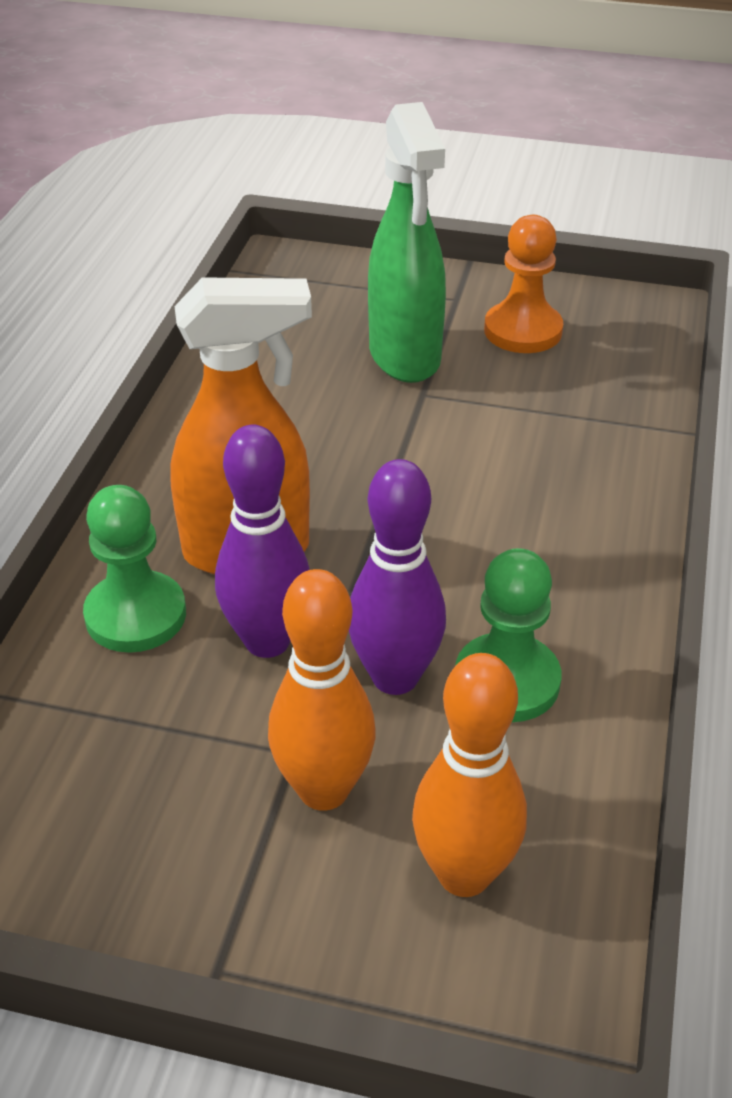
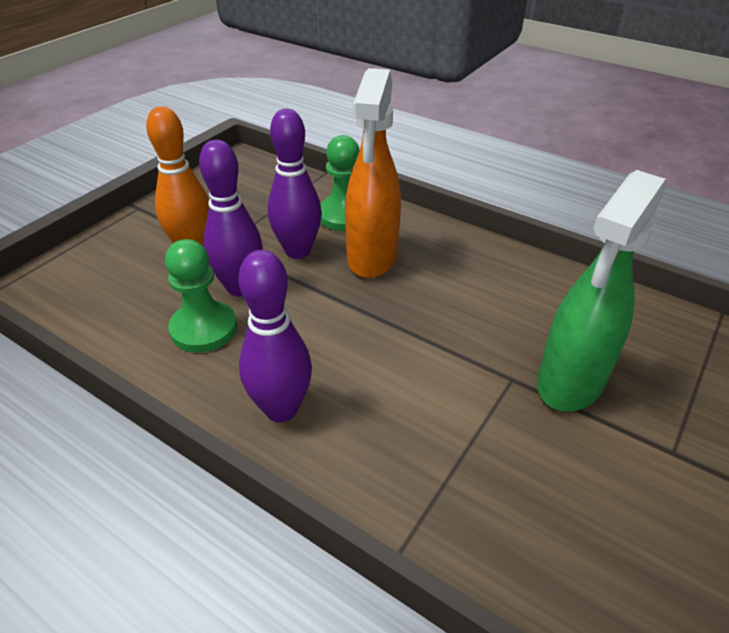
camera: 110 degrees right, 0 degrees up
green spray bottle [368,102,446,383] -> green spray bottle turned 60 degrees counterclockwise [537,170,666,412]
orange bowling pin [412,653,527,897] -> none
orange pawn [484,215,563,353] -> none
none -> purple bowling pin [238,250,312,422]

